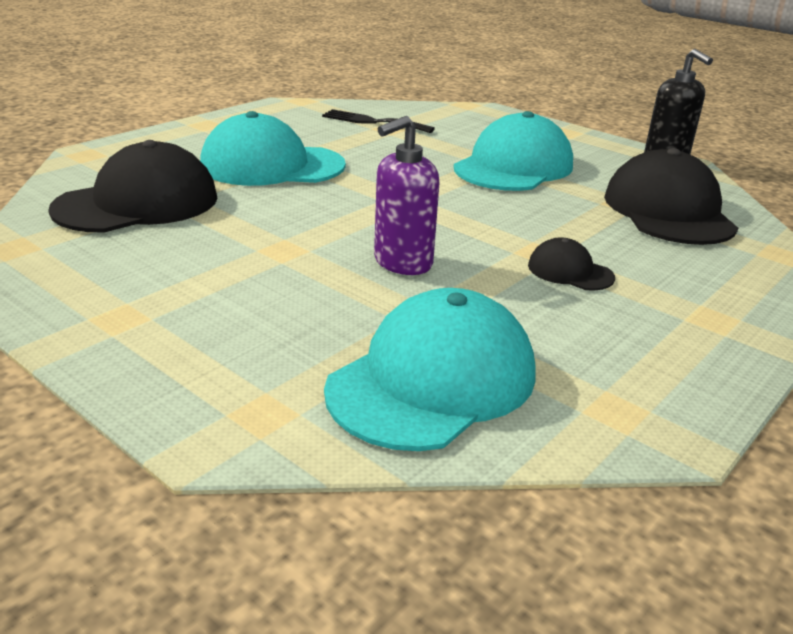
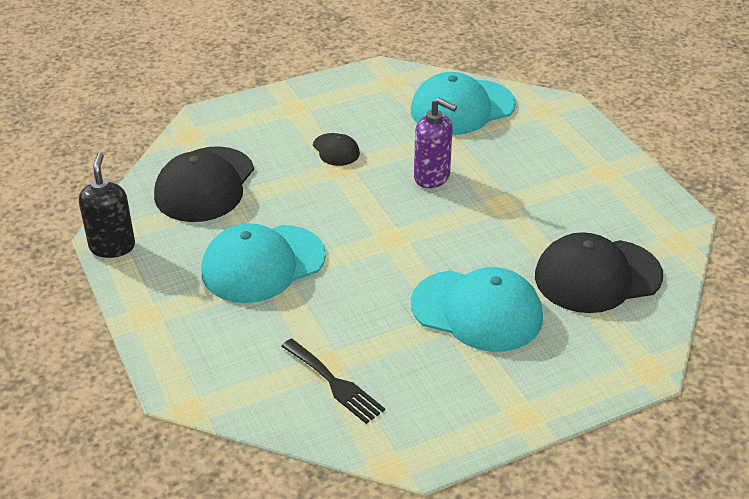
camera: 155 degrees left, 10 degrees up
purple soap dispenser [374,116,439,275] -> purple soap dispenser turned 45 degrees clockwise [414,98,457,188]

